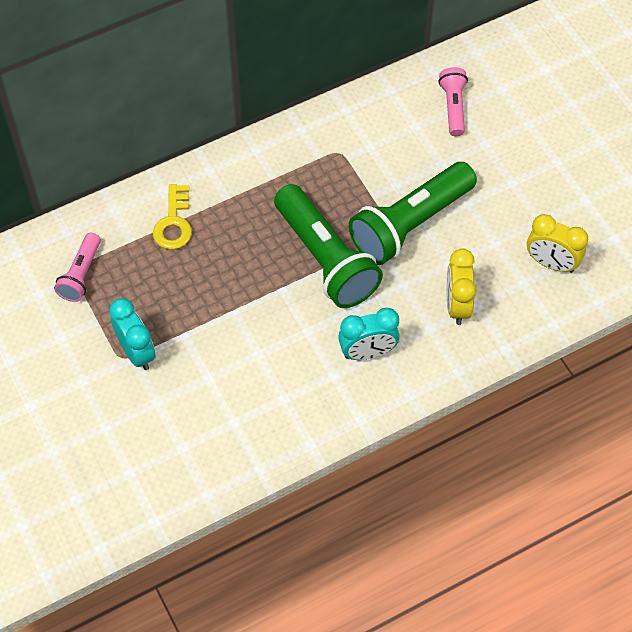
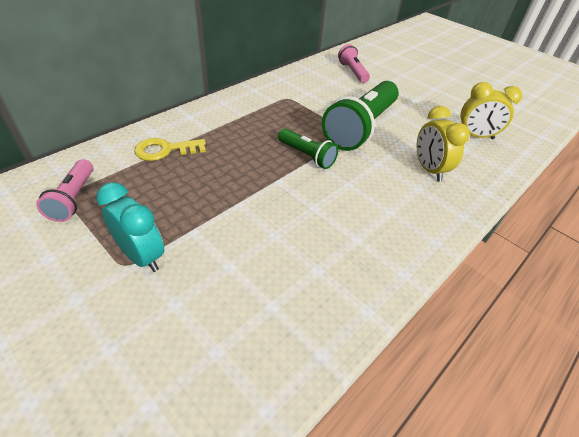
camera: 20 degrees left, 15 degrees down
yellow key [153,184,192,250] -> yellow key turned 90 degrees clockwise [134,138,206,161]
green flashlight [274,184,383,308] -> green flashlight [278,128,338,169], size x0.52
turquoise clock [338,308,400,360] -> none

